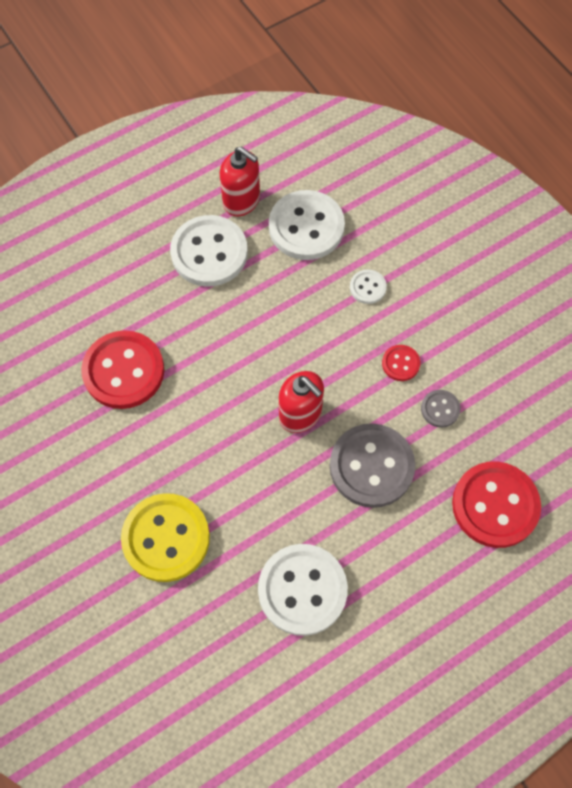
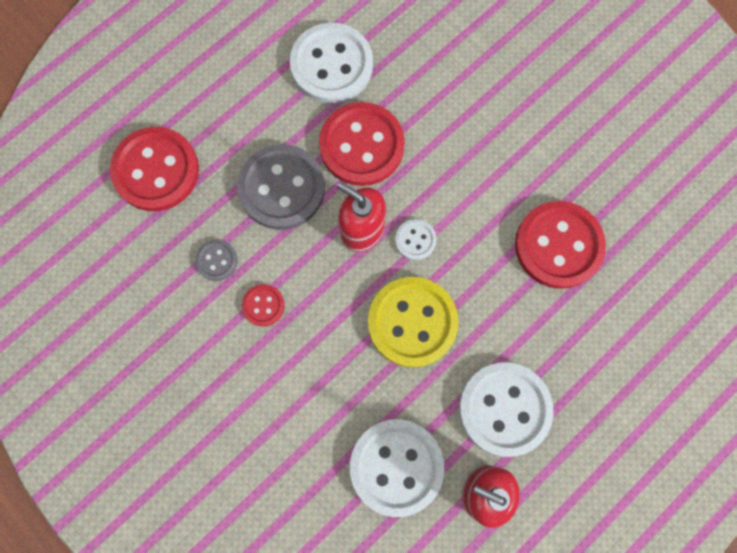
camera: 170 degrees right, 10 degrees up
yellow button [121,493,210,582] -> yellow button moved to [368,277,459,368]
white button [350,270,387,304] -> white button moved to [395,219,437,260]
none -> red button [319,102,405,186]

